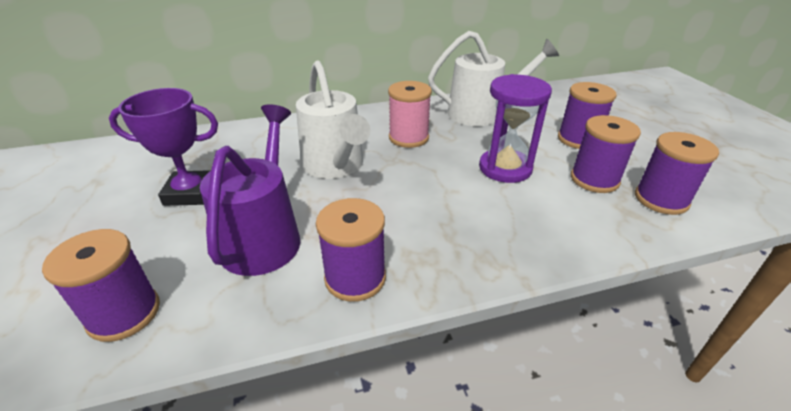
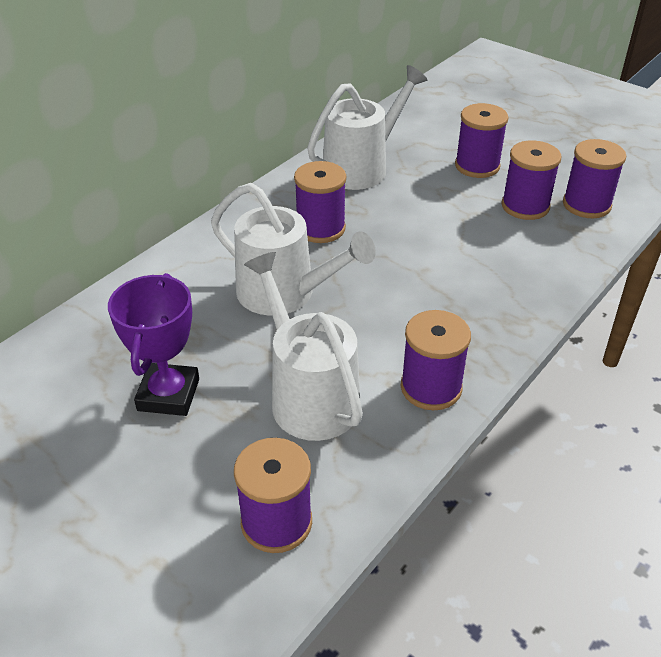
camera: 35 degrees left, 5 degrees up
purple trophy [109,88,218,206] -> purple trophy turned 45 degrees counterclockwise [108,273,199,416]
purple watering can [200,104,300,276] -> white watering can [244,252,363,441]
pink spool [388,81,432,148] -> purple spool [294,161,346,243]
purple hourglass [479,74,552,183] -> none

